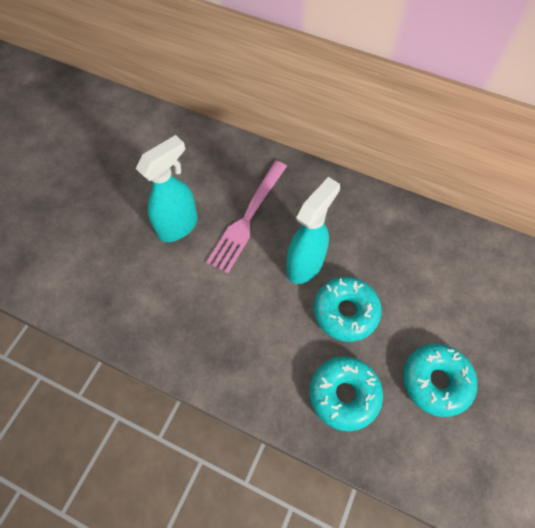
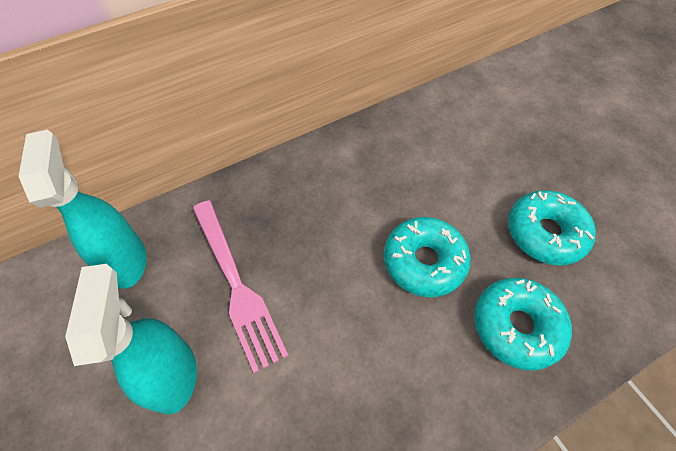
camera: 55 degrees left, 5 degrees down
turquoise spray bottle [286,177,340,284] -> turquoise spray bottle moved to [18,130,147,289]

